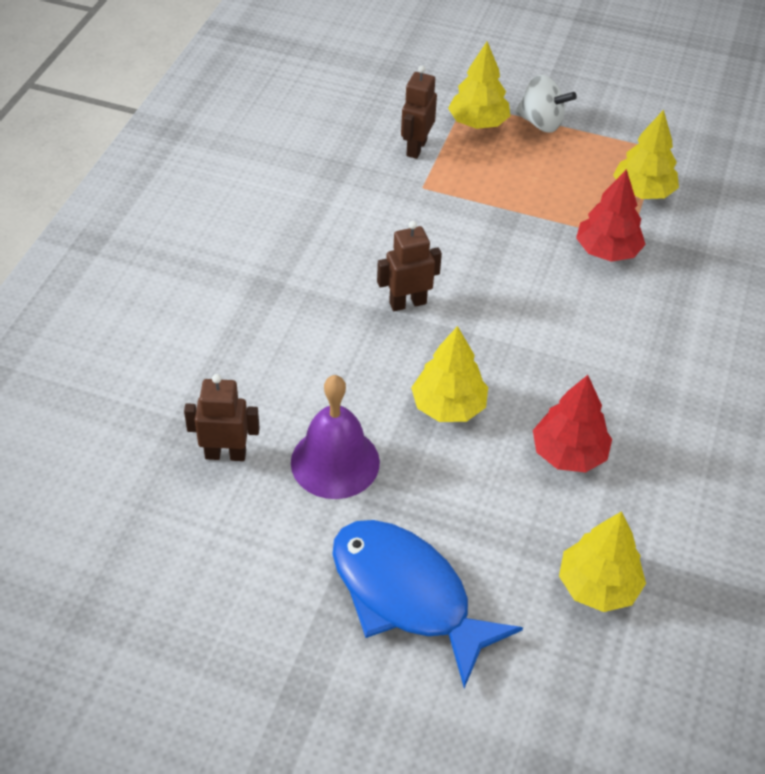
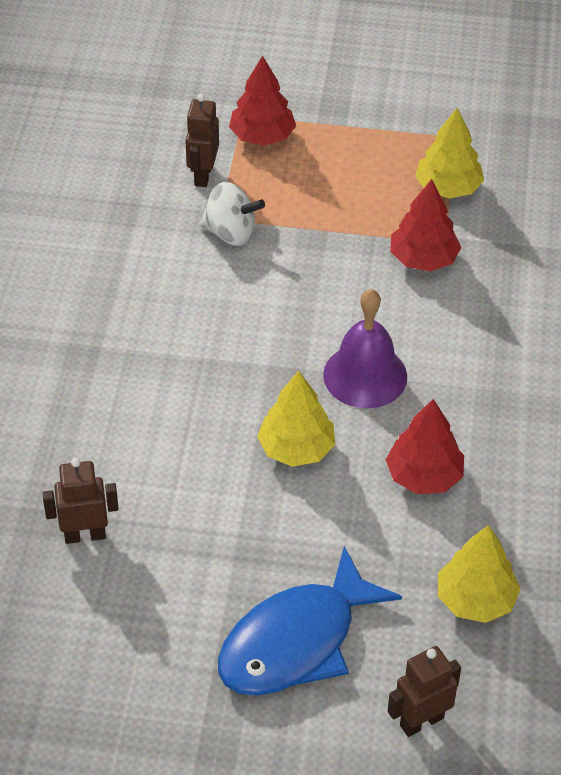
camera: 10 degrees left, 0 degrees up
purple bell [291,375,380,499] -> purple bell moved to [323,289,407,408]
blue fish [332,520,523,688] -> blue fish turned 75 degrees counterclockwise [218,546,402,695]
brown robot [377,221,442,311] -> brown robot moved to [388,646,461,737]
yellow tree [448,42,510,129] -> red tree [229,55,296,146]
white spinning top [515,75,577,133] -> white spinning top moved to [199,182,265,246]

